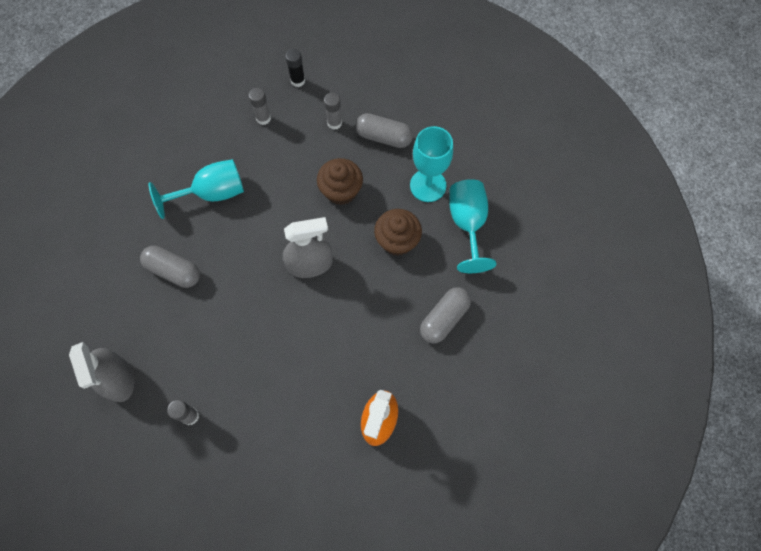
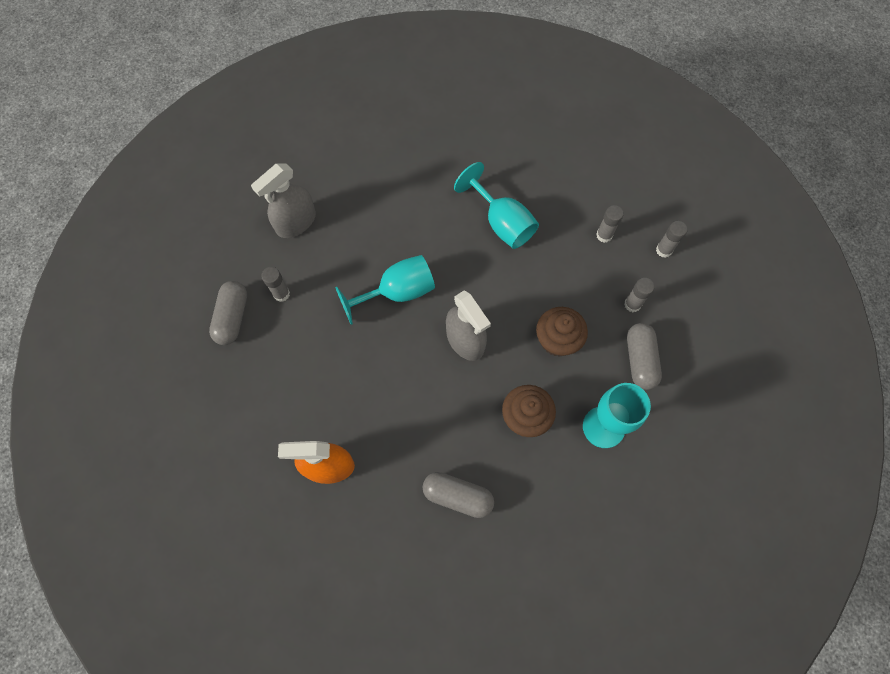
camera: 70 degrees right, 0 degrees up
grey capsule [140,246,200,288] -> grey capsule moved to [209,281,247,345]
black glue stick [285,49,305,87] -> grey glue stick [656,221,688,258]
turquoise goblet [449,179,496,273] -> turquoise goblet moved to [335,255,435,325]

